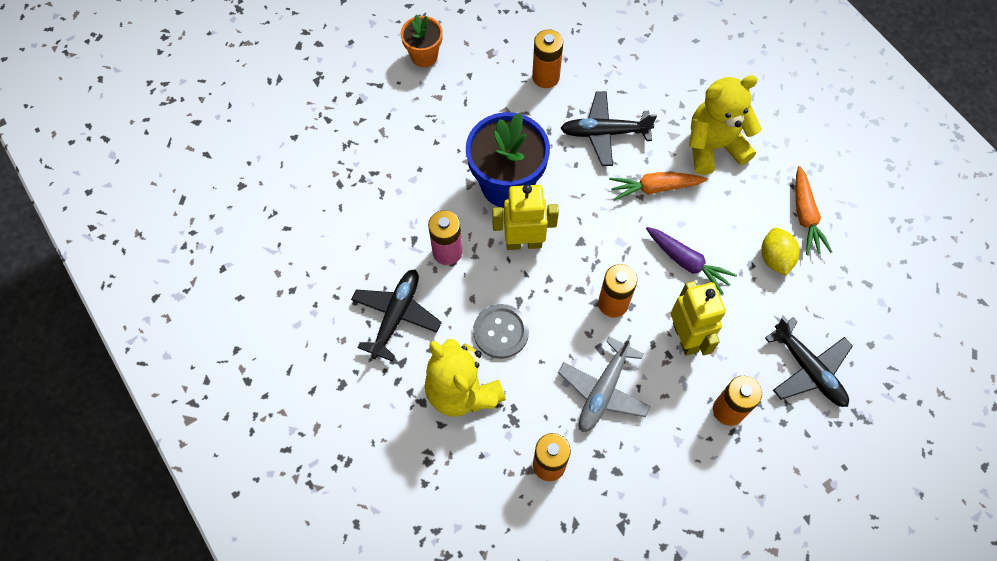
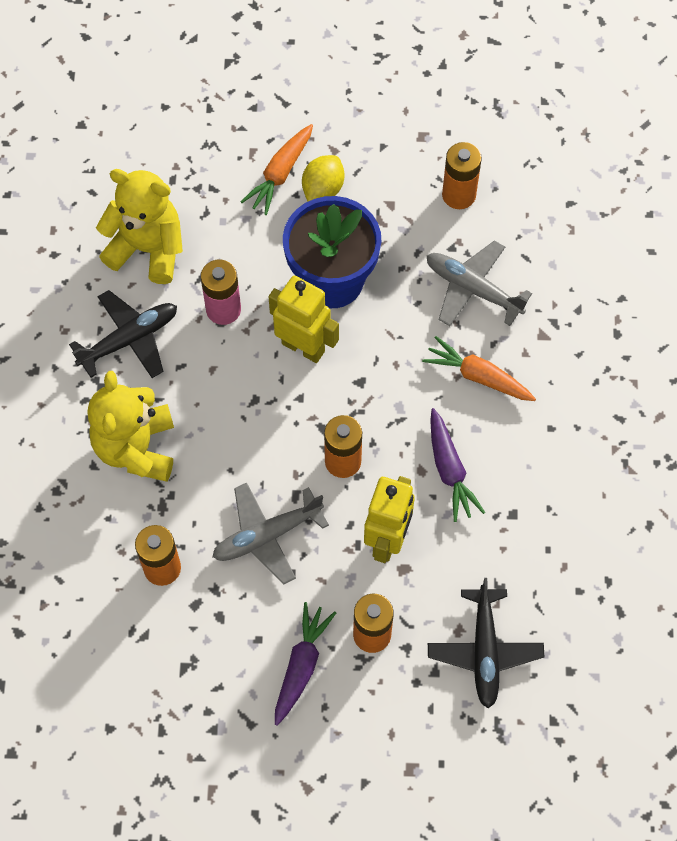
camera: 35 degrees right, 0 degrees up
orange flower pot [401,15,443,67] -> none
grey button [473,304,529,359] -> none
black plane [560,91,657,166] -> grey plane [427,240,532,326]
yellow teddy bear [689,75,762,175] -> yellow teddy bear moved to [96,169,183,284]
yellow lemon [761,228,800,276] -> yellow lemon moved to [302,155,344,202]
orange carrot [795,166,832,255] -> orange carrot moved to [241,124,313,215]
none -> purple carrot [275,602,336,726]

